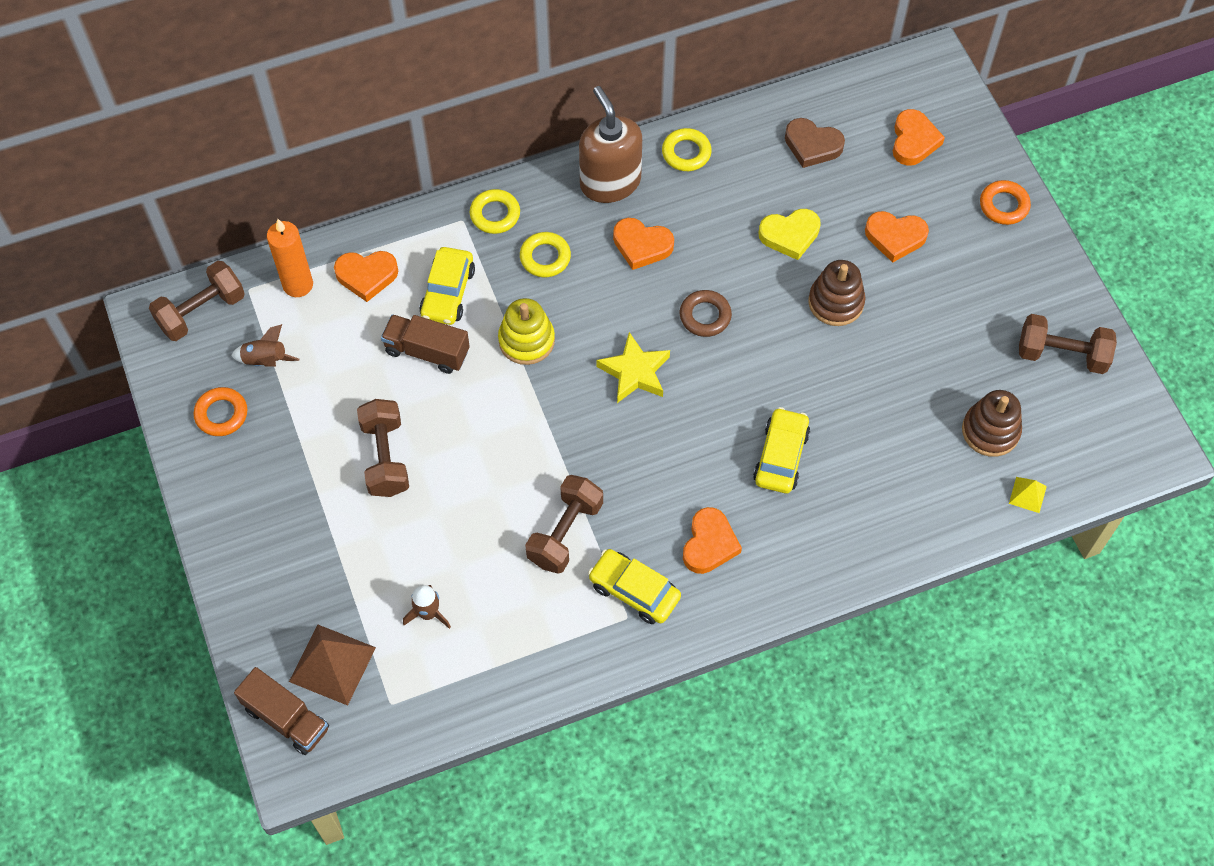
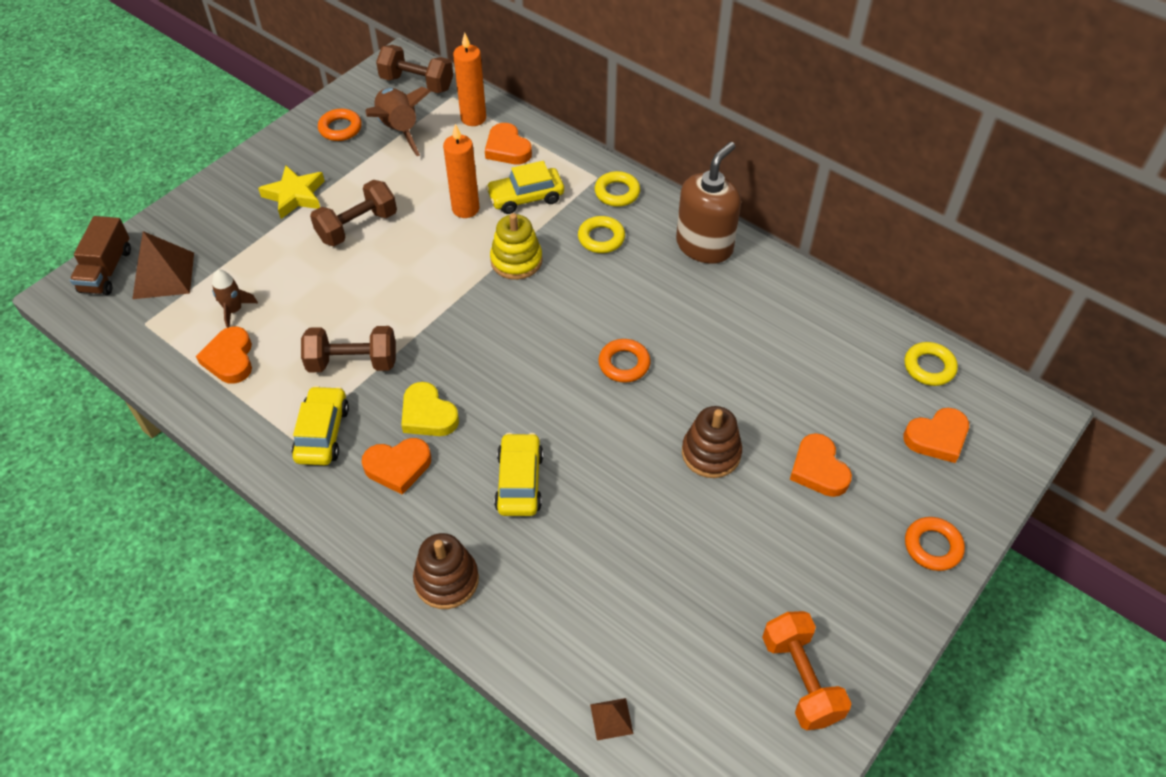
camera: 60 degrees right, 10 degrees down
brown rocket [231,324,299,367] -> brown rocket [365,87,431,156], size x1.76
brown truck [381,314,470,374] -> orange candle [443,124,479,218]
yellow star [596,332,670,403] -> yellow star moved to [258,166,325,219]
orange heart [613,218,674,270] -> orange heart moved to [196,327,252,384]
yellow ring [662,128,712,171] -> yellow ring moved to [904,342,958,386]
brown ring [680,290,732,337] -> orange ring [598,339,651,383]
yellow car [753,407,810,493] -> yellow car turned 75 degrees counterclockwise [494,433,543,516]
yellow heart [758,209,821,260] -> yellow heart moved to [401,382,459,436]
brown heart [785,118,845,168] -> none
brown stacking toy [962,390,1022,457] -> brown stacking toy moved to [413,533,479,609]
yellow pyramid [1009,477,1047,513] -> brown pyramid [590,698,633,740]
brown dumbbell [1019,314,1117,374] -> orange dumbbell [762,611,852,730]

